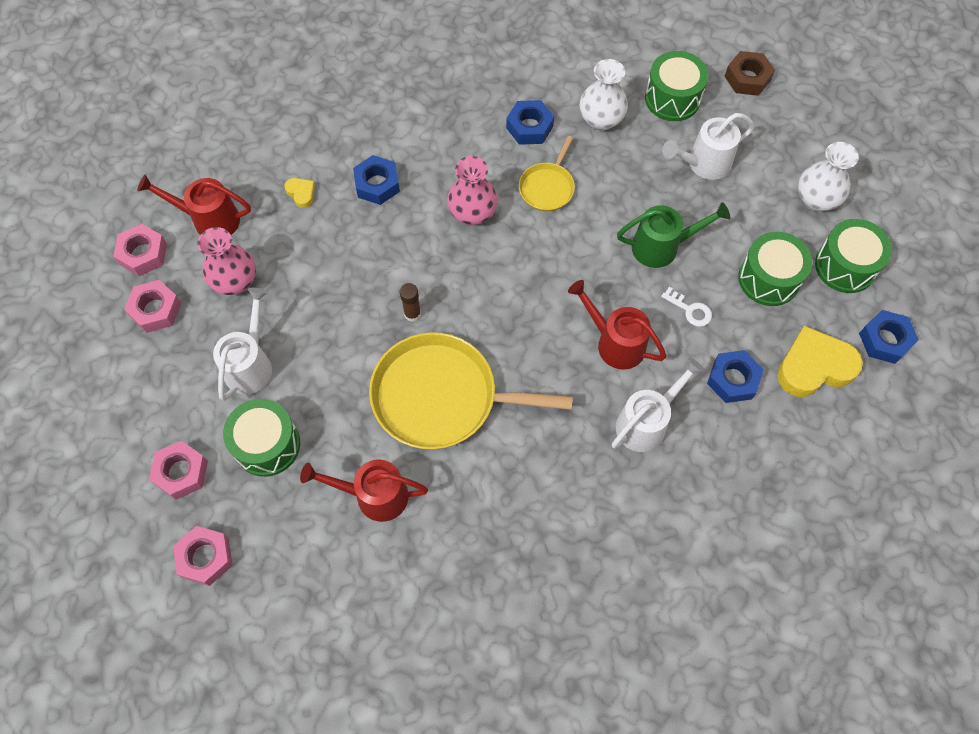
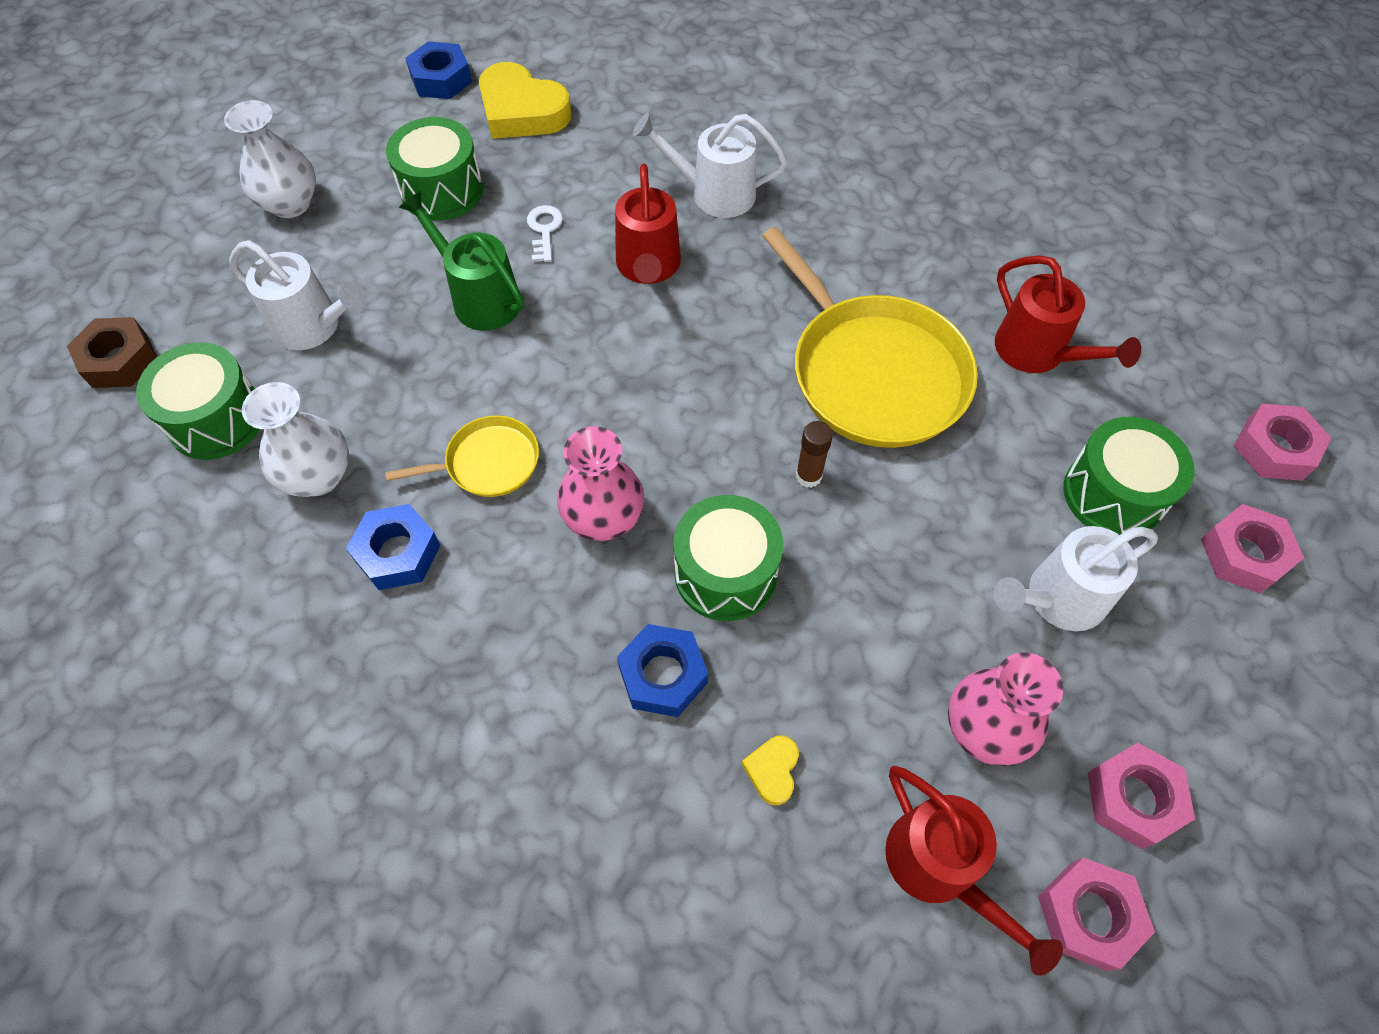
camera: 130 degrees left, 5 degrees down
blue nut [707,350,764,403] -> none
green drum [815,219,892,293] -> green drum moved to [673,495,783,621]

